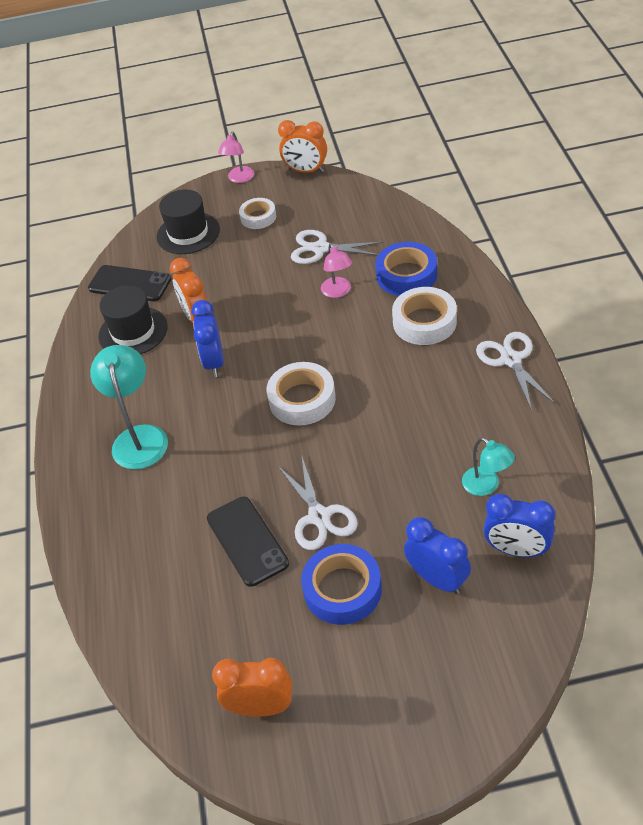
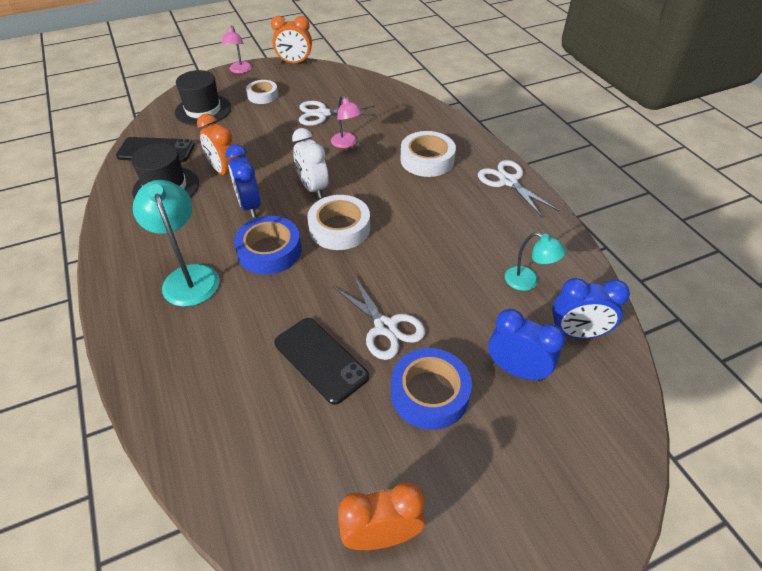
camera: 20 degrees left, 0 degrees up
blue tape [375,242,437,296] -> blue tape moved to [234,216,302,275]
none -> white clock [292,128,329,198]

